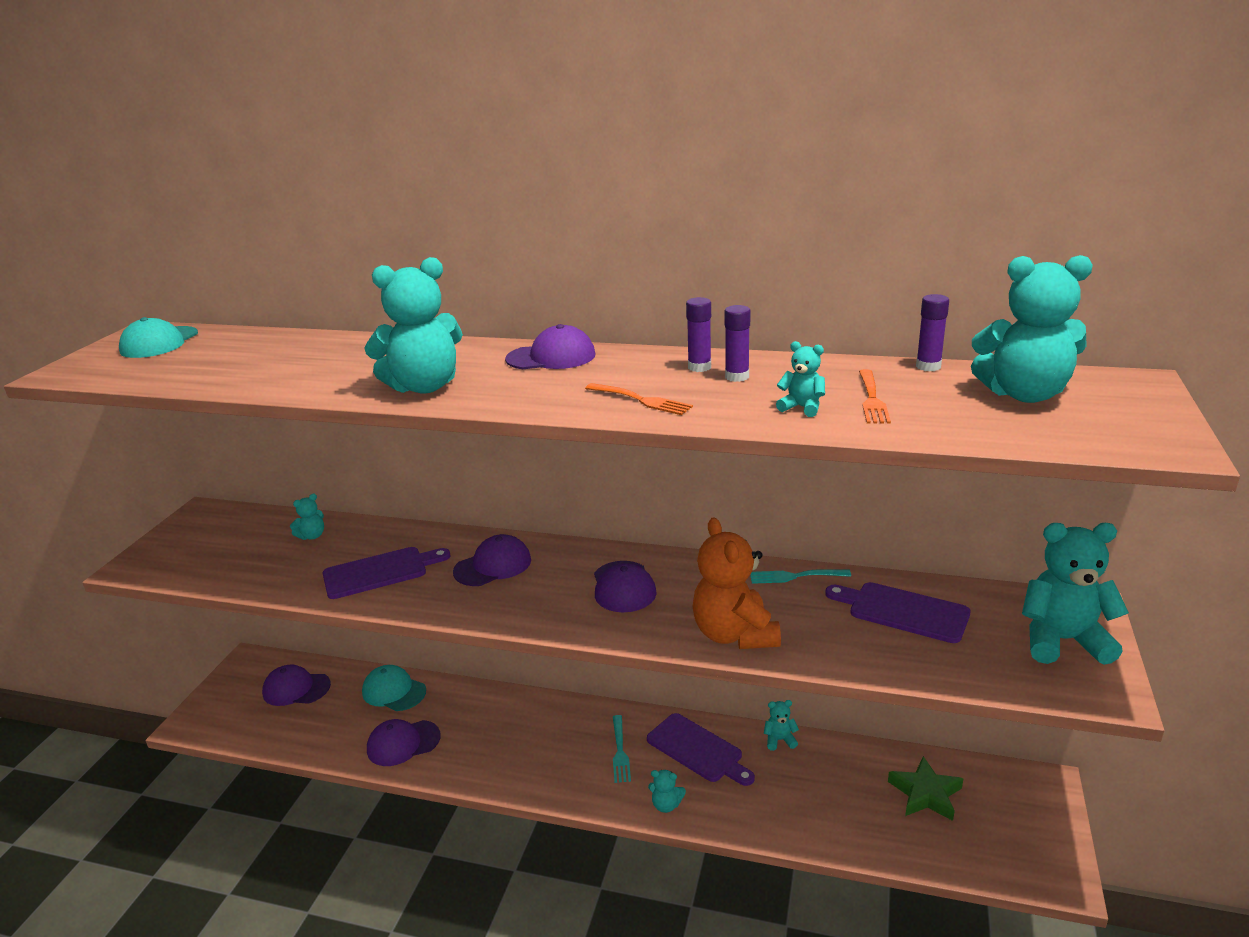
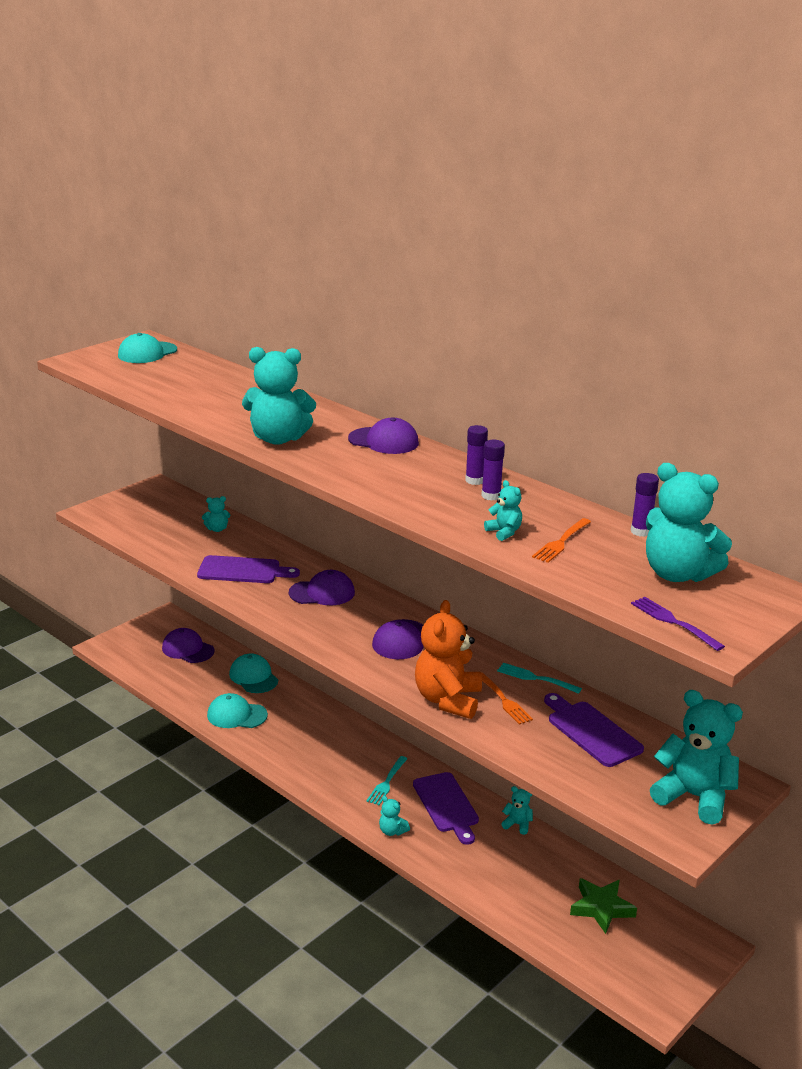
camera: 25 degrees right, 0 degrees up
purple cap [367,719,441,766] -> turquoise cap [207,693,268,728]
orange fork [585,383,693,415] -> orange fork moved to [481,672,533,725]
none -> purple fork [631,597,725,651]

